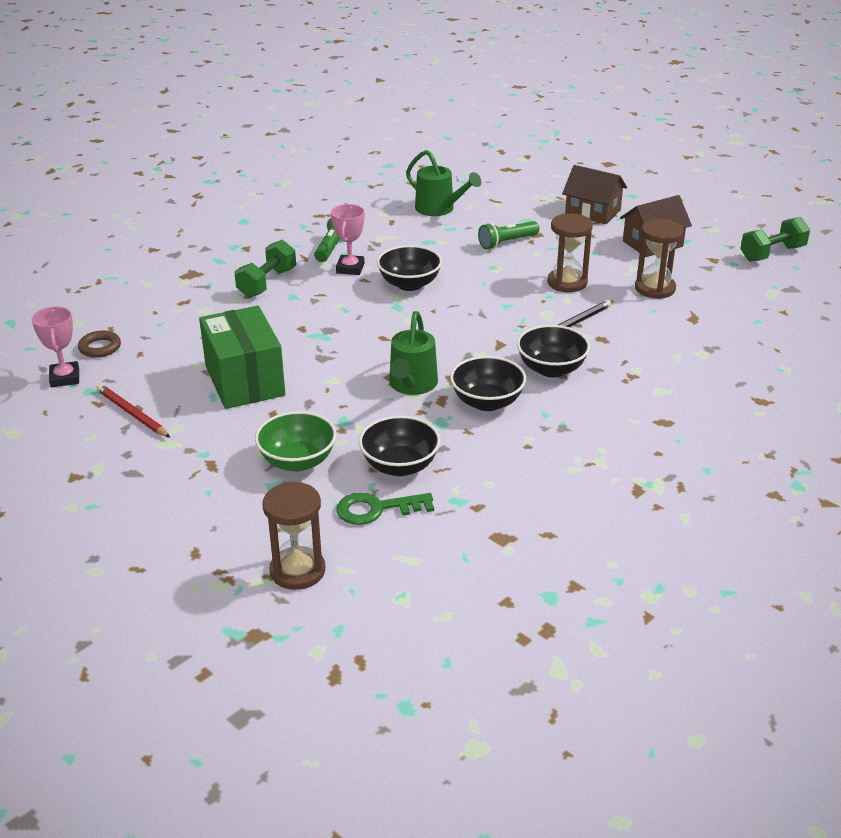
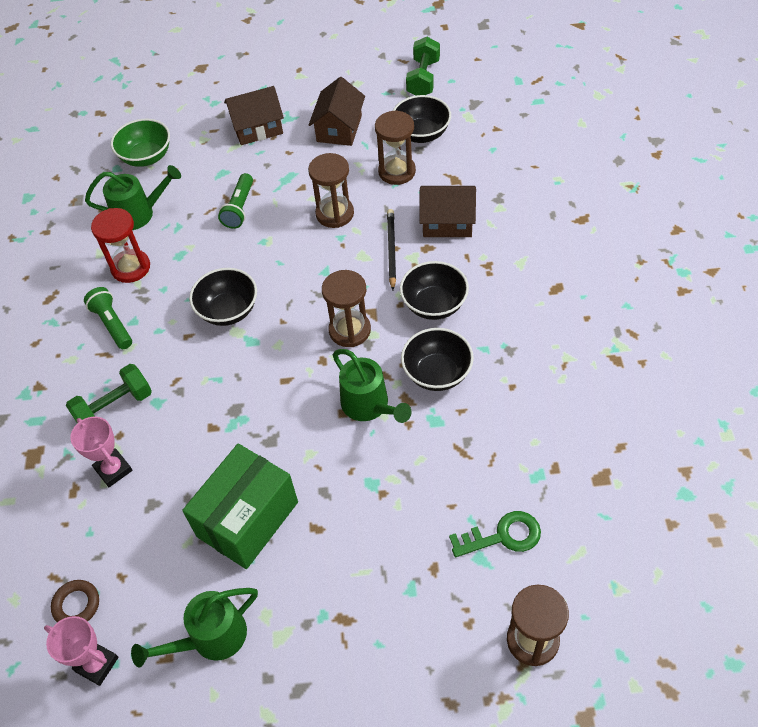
camera: 45 degrees left, 20 degrees up
red pencil [96,384,171,438] -> green watering can [131,588,258,668]
green box [199,306,285,409] -> green box turned 75 degrees counterclockwise [182,443,298,569]
green dumbbell [234,240,296,298] -> green dumbbell turned 75 degrees clockwise [66,364,152,422]
green bowl [255,411,336,472] -> green bowl moved to [111,119,170,167]
pink trophy [331,204,365,275] -> pink trophy moved to [70,417,132,487]
green key [337,492,434,525] -> green key turned 135 degrees counterclockwise [449,511,541,557]
black bowl [359,415,441,476] -> black bowl moved to [393,95,451,143]
none -> red hourglass [91,208,150,283]
none -> brown hourglass [322,270,371,347]
none -> brown house [419,186,476,237]

